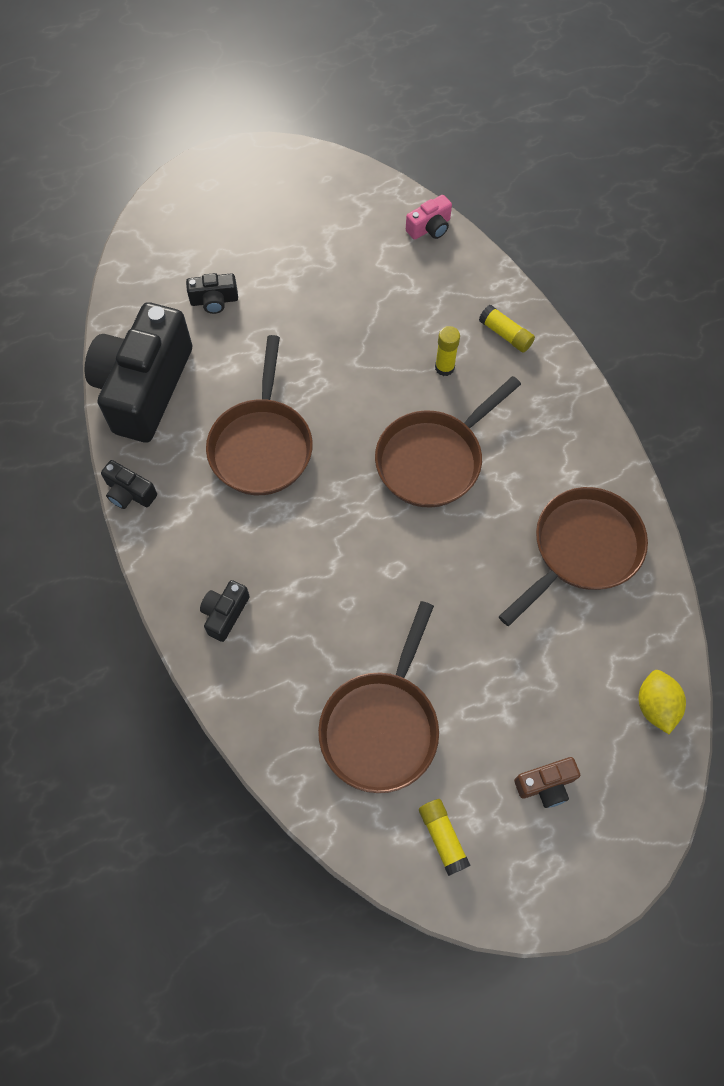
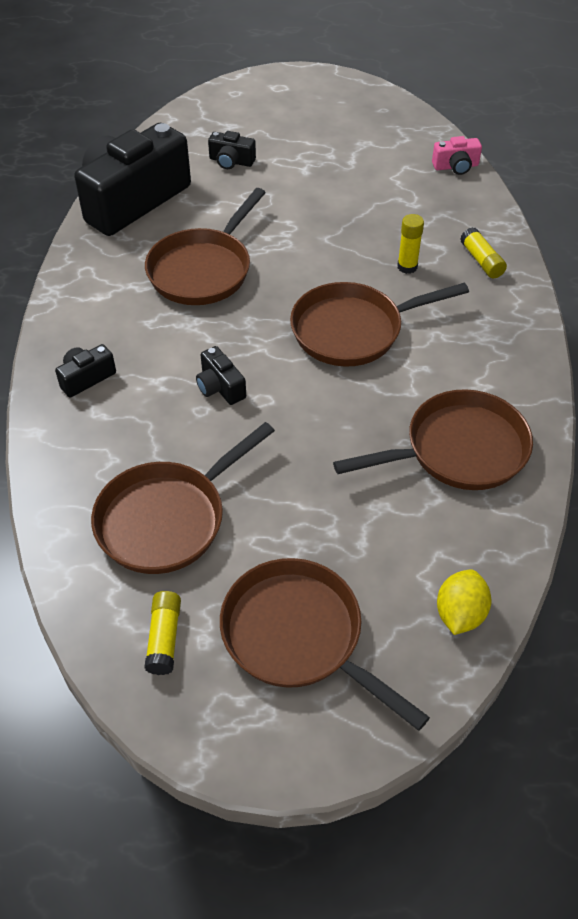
camera: 25 degrees right, 15 degrees down
black camera [101,460,157,509] -> black camera moved to [196,346,246,405]
brown camera [514,757,580,808] -> brown pan [220,558,430,731]

